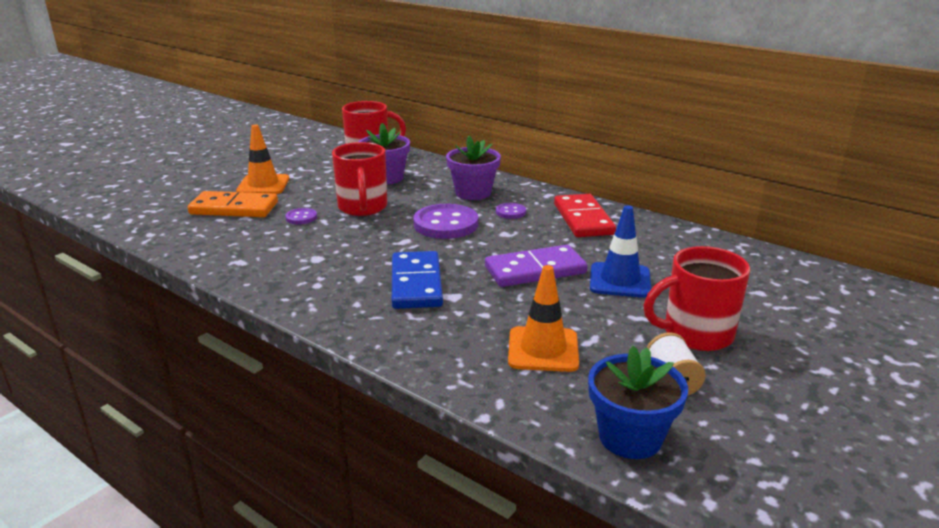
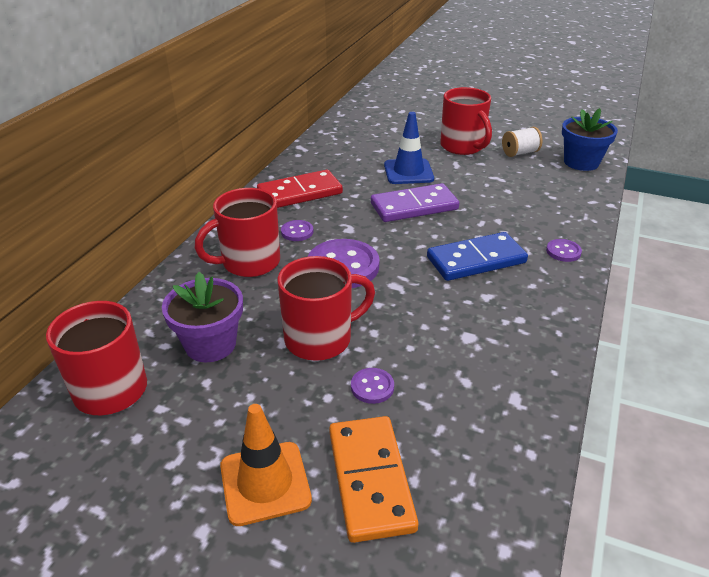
camera: 105 degrees left, 10 degrees up
purple flower pot [446,136,501,200] -> red mug [195,188,280,277]
purple domino [485,245,588,287] -> purple domino turned 75 degrees counterclockwise [371,183,459,222]
orange traffic cone [508,265,579,372] -> none
none -> purple button [546,239,582,262]

